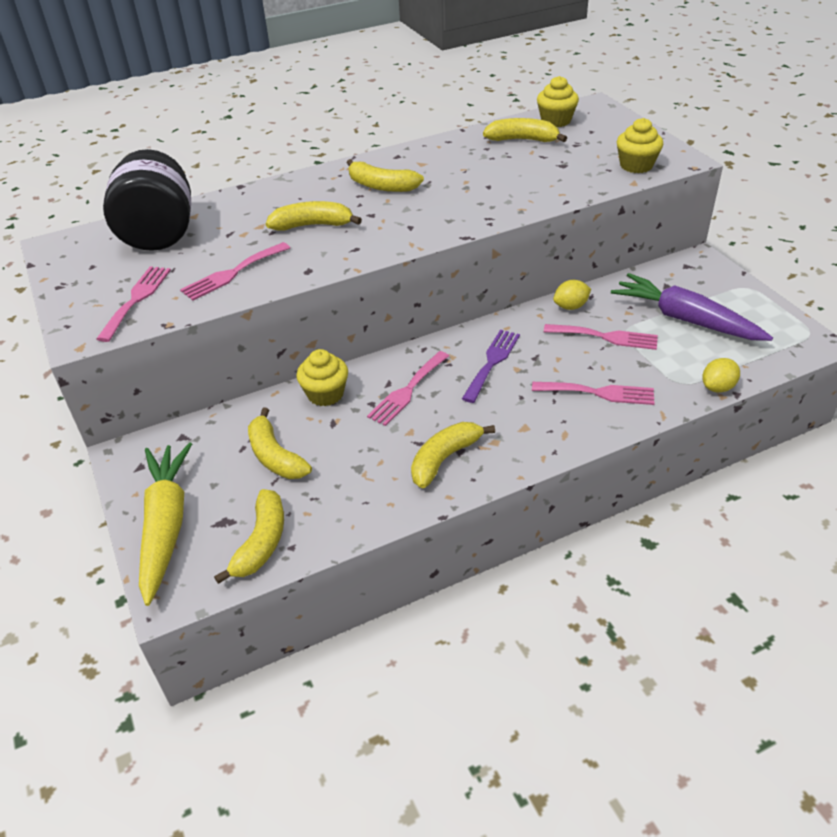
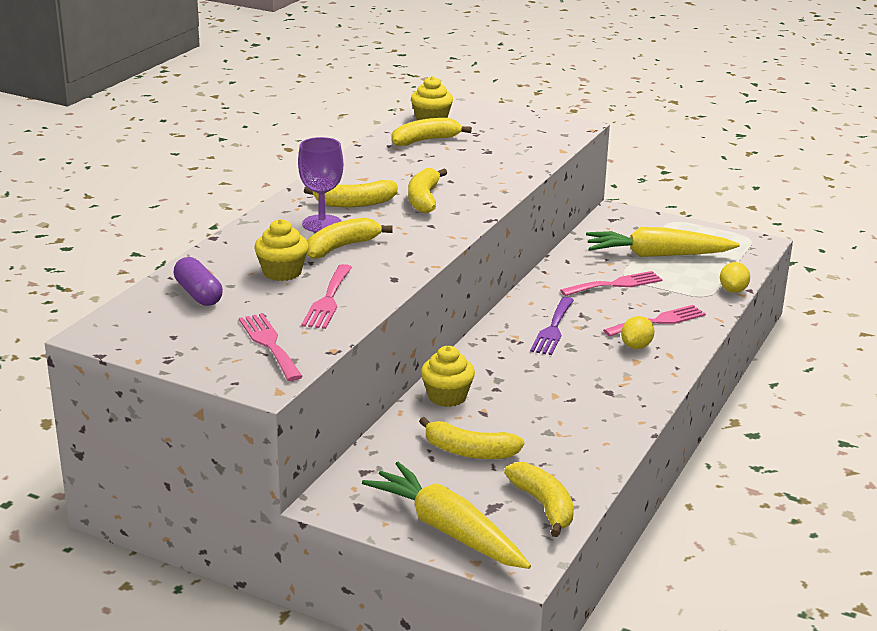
camera: 40 degrees left, 15 degrees down
black jar [103,149,191,251] -> purple capsule [174,257,223,306]
pink fork [367,351,449,426] -> none
yellow banana [411,422,495,488] -> yellow banana moved to [408,168,447,213]
purple fork [462,330,520,403] -> purple fork turned 150 degrees counterclockwise [530,297,574,355]
yellow lemon [553,280,591,310] -> yellow lemon moved to [621,316,655,349]
purple carrot [611,273,773,341] -> yellow carrot [586,227,740,257]
yellow cupcake [617,118,663,173] -> yellow cupcake moved to [254,219,308,281]
none -> purple goblet [298,137,343,232]

